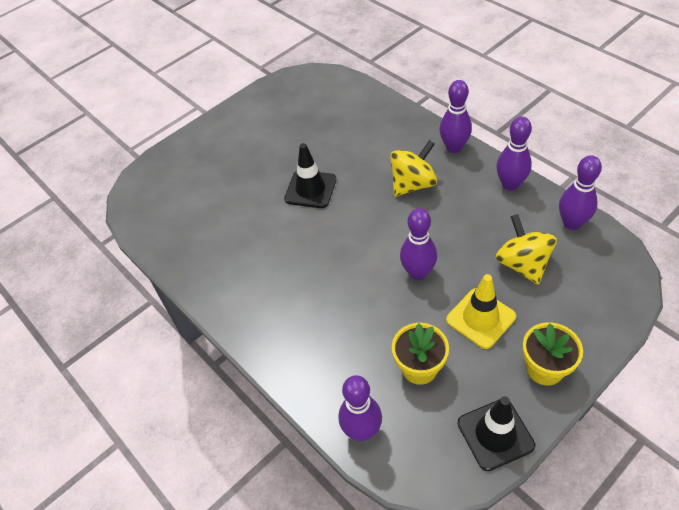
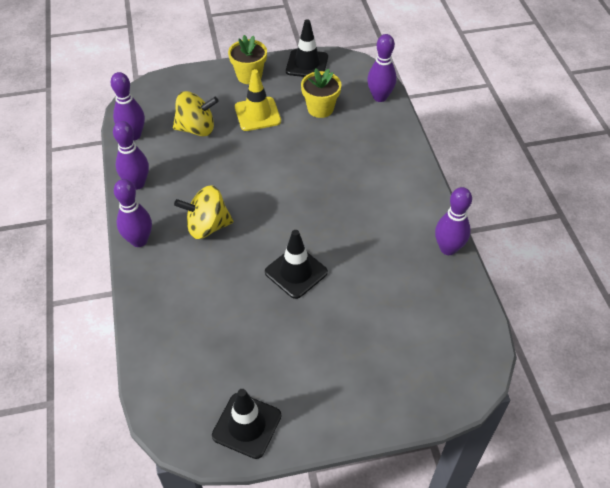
camera: 155 degrees left, 0 degrees up
purple bowling pin [400,208,437,280] -> purple bowling pin moved to [435,187,472,255]
yellow spinning top [496,214,557,285] -> yellow spinning top turned 105 degrees counterclockwise [173,91,219,137]
none -> black traffic cone [212,389,281,459]

